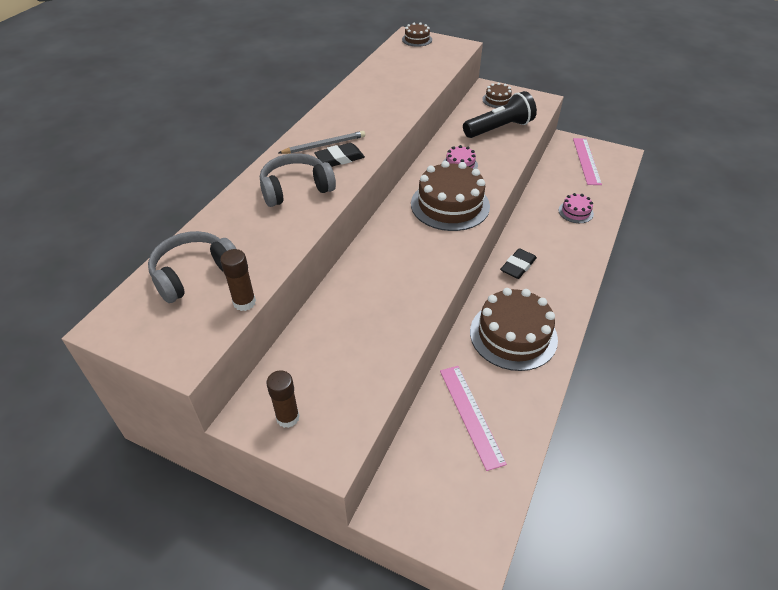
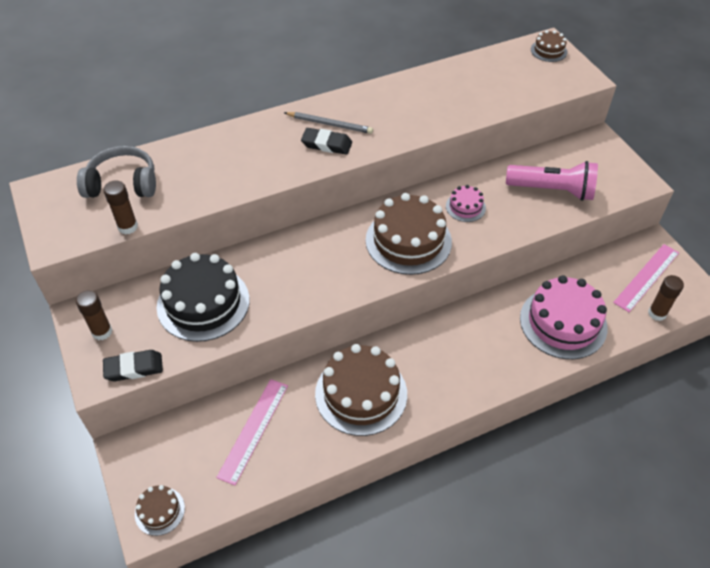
camera: 40 degrees right, 5 degrees up
grey headphones [260,153,336,207] -> none
black flashlight [463,91,537,138] -> pink flashlight [506,161,598,201]
brown cake [482,83,512,108] -> brown cake moved to [135,485,185,536]
black eraser [500,248,537,279] -> black eraser moved to [103,350,163,381]
pink cake [559,193,594,223] -> pink cake [520,275,608,359], size x2.07
none -> black cake [157,253,249,342]
none -> brown glue stick [648,275,684,321]

